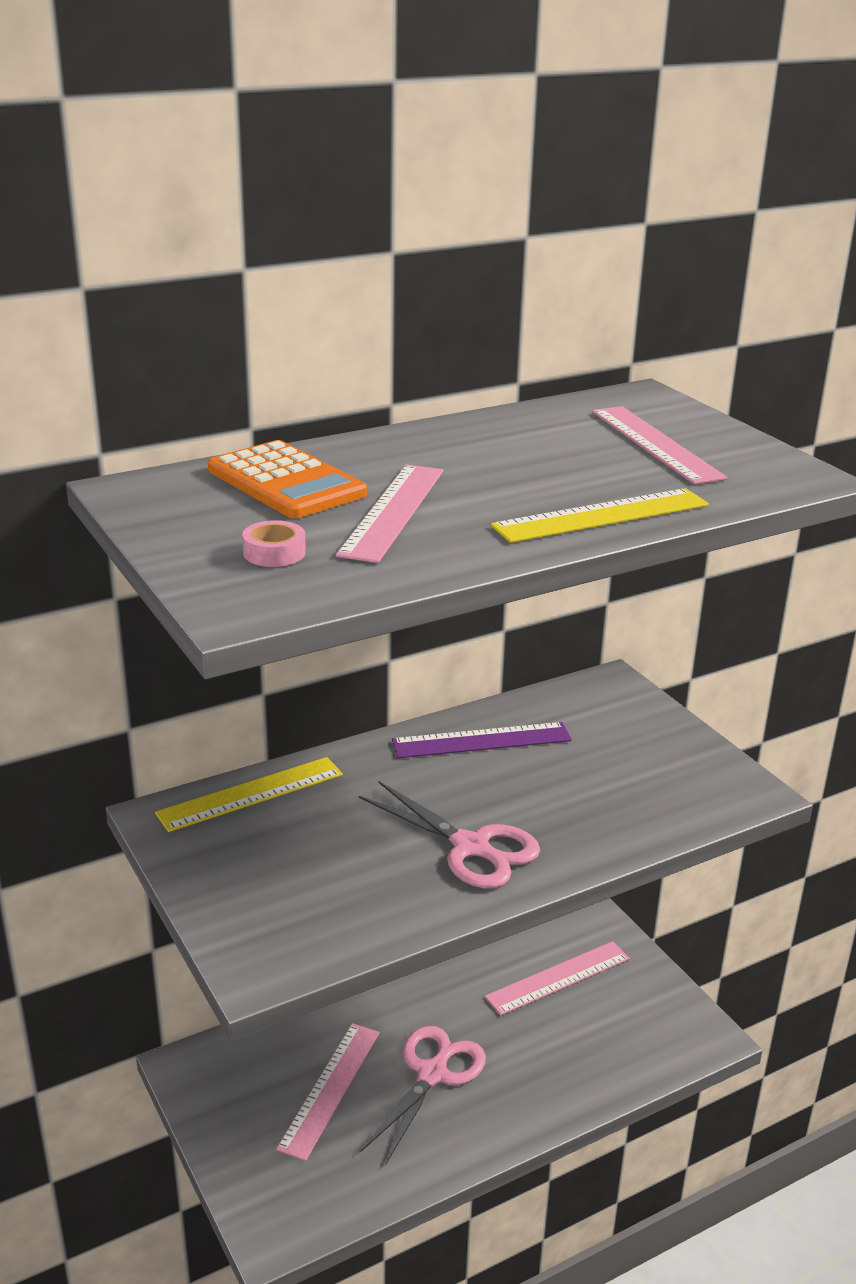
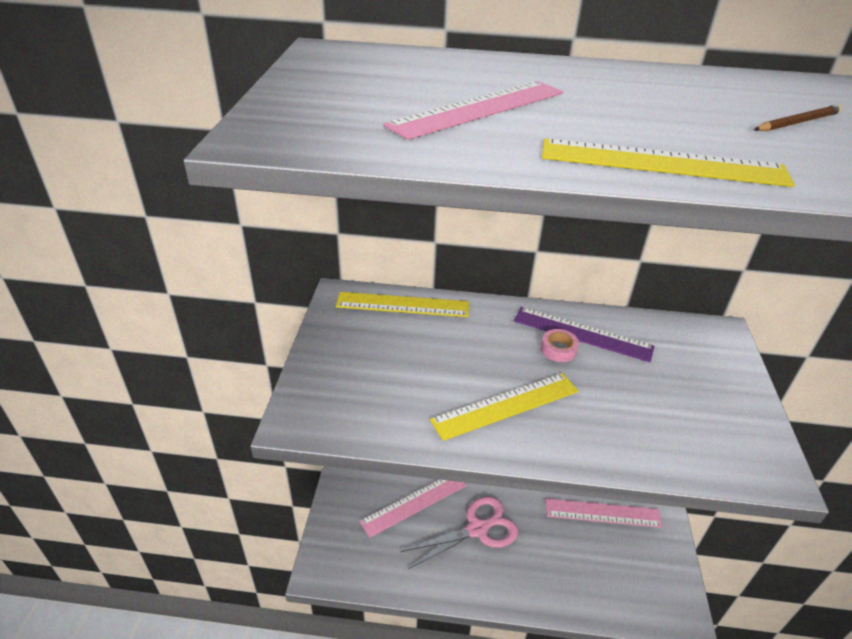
camera: 35 degrees right, 10 degrees up
orange calculator [208,440,367,518] -> none
pink tape [242,520,306,567] -> pink tape moved to [541,329,579,362]
pink scissors [359,781,540,889] -> yellow ruler [430,373,578,441]
pink ruler [592,406,728,484] -> brown pencil [754,104,843,131]

